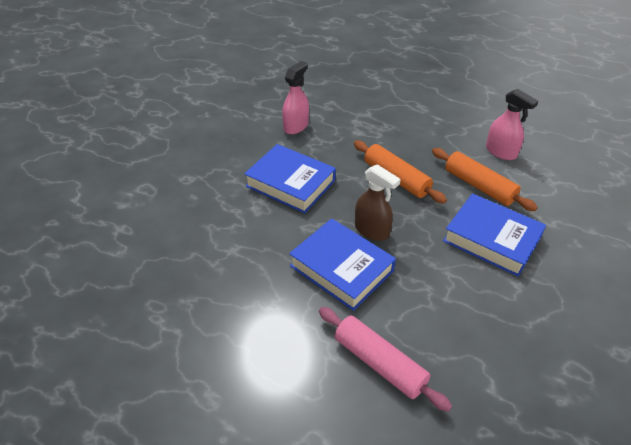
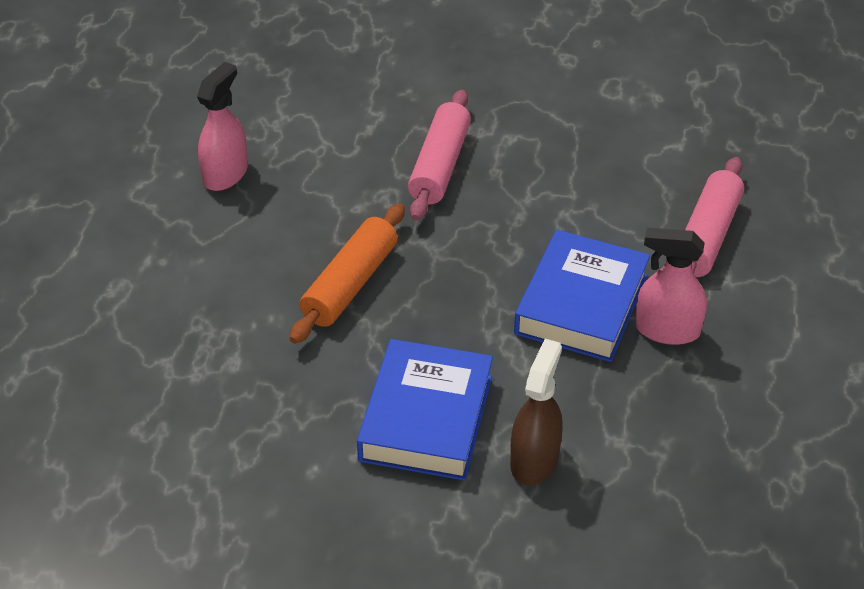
camera: 110 degrees left, 0 degrees up
pink spray bottle [282,61,309,134] -> pink spray bottle moved to [635,228,707,345]
brown spray bottle [355,164,401,241] -> brown spray bottle moved to [510,339,563,486]
orange rolling pin [432,148,538,211] -> none
blue book [443,193,546,277] -> pink rolling pin [408,90,471,221]

